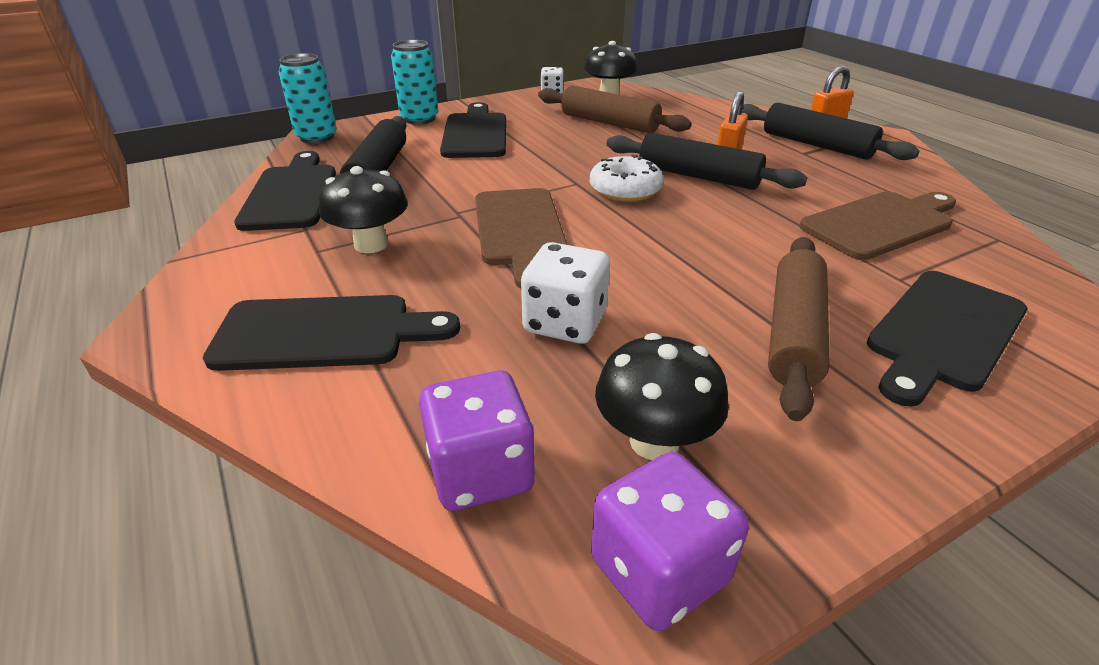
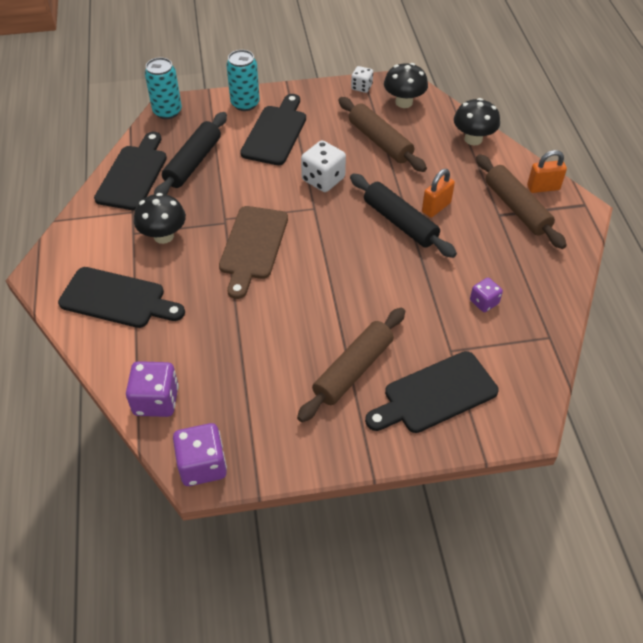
camera: 20 degrees right, 15 degrees up
white dice [521,242,610,344] -> white dice moved to [301,140,346,192]
white donut [590,154,664,202] -> none
black mushroom [595,333,729,460] -> black mushroom moved to [454,98,500,145]
black rolling pin [742,103,919,160] -> brown rolling pin [476,154,567,249]
brown cutting board [799,191,956,260] -> purple dice [470,278,503,312]

